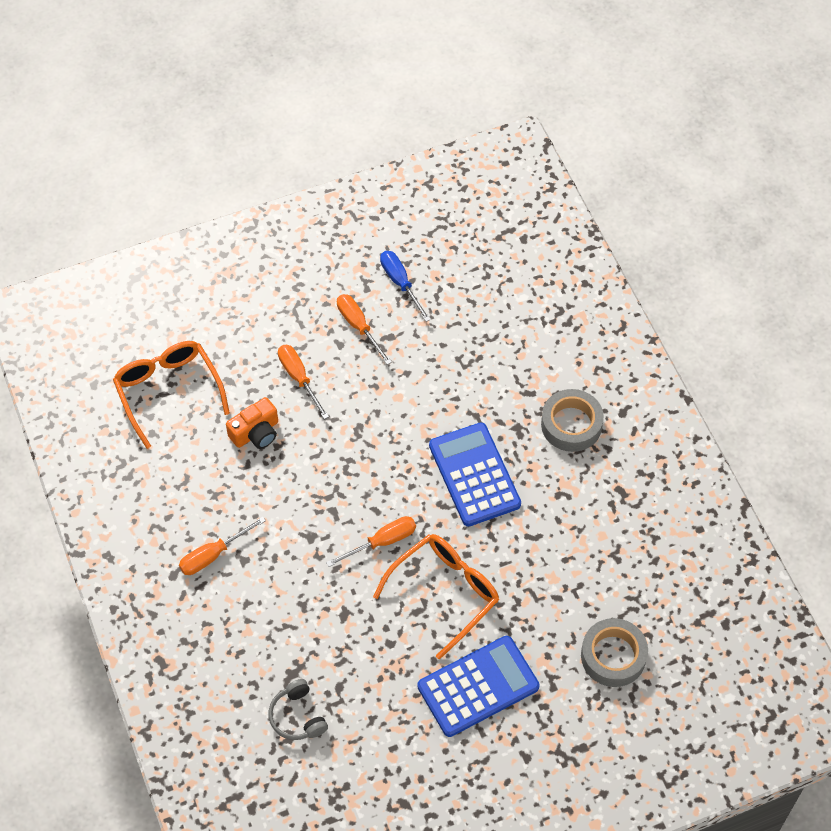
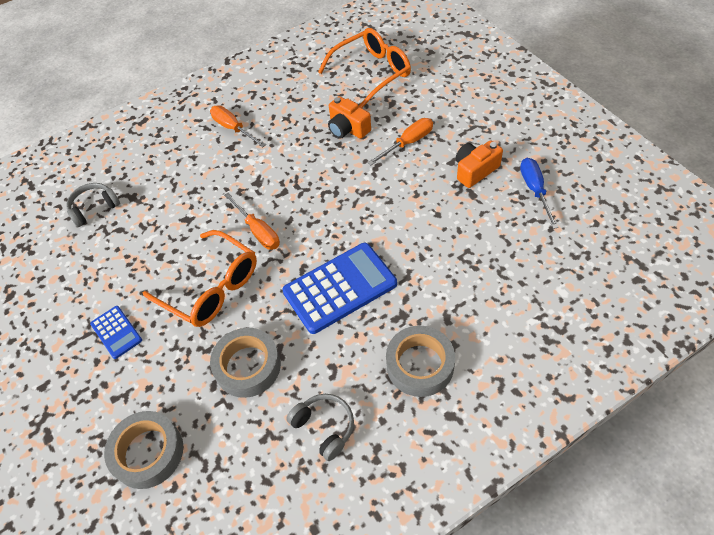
camera: 85 degrees right, 5 degrees down
orange screwdriver [337,294,392,365] -> orange camera [456,141,503,188]
blue screwdriver [380,251,431,322] -> blue screwdriver turned 60 degrees counterclockwise [520,158,559,229]
blue calculator [417,636,540,737] -> blue calculator [90,306,142,359], size x0.51
none -> grey tape [210,328,281,398]
none -> grey headphones [286,394,354,461]

